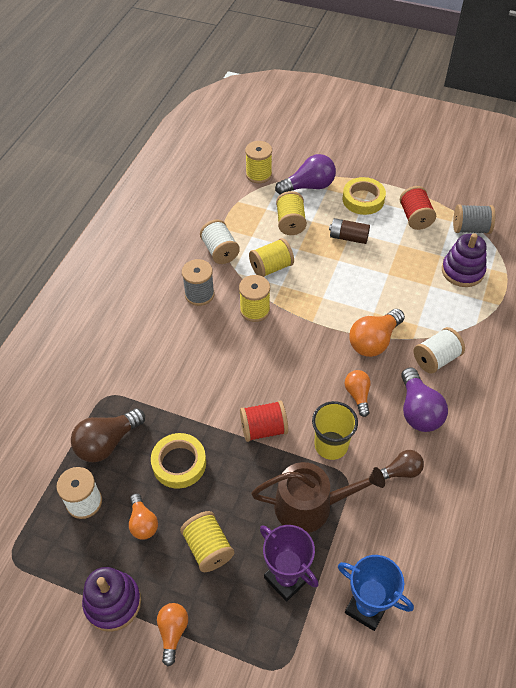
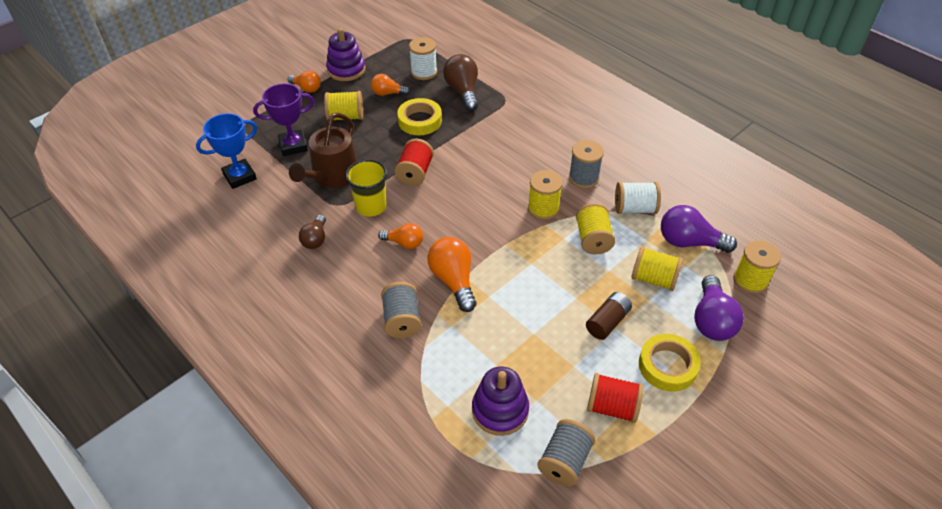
camera: 115 degrees right, 5 degrees down
purple light bulb [401,368,448,432] -> purple light bulb moved to [661,205,737,253]
white spool [414,327,465,374] -> grey spool [381,282,421,338]

